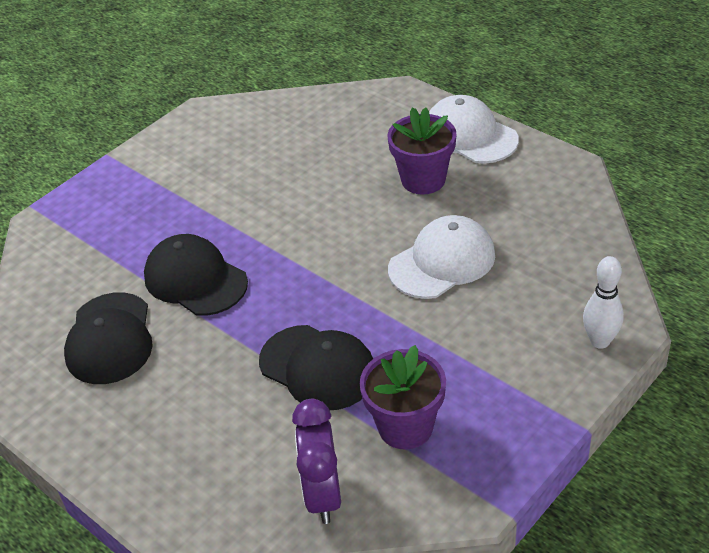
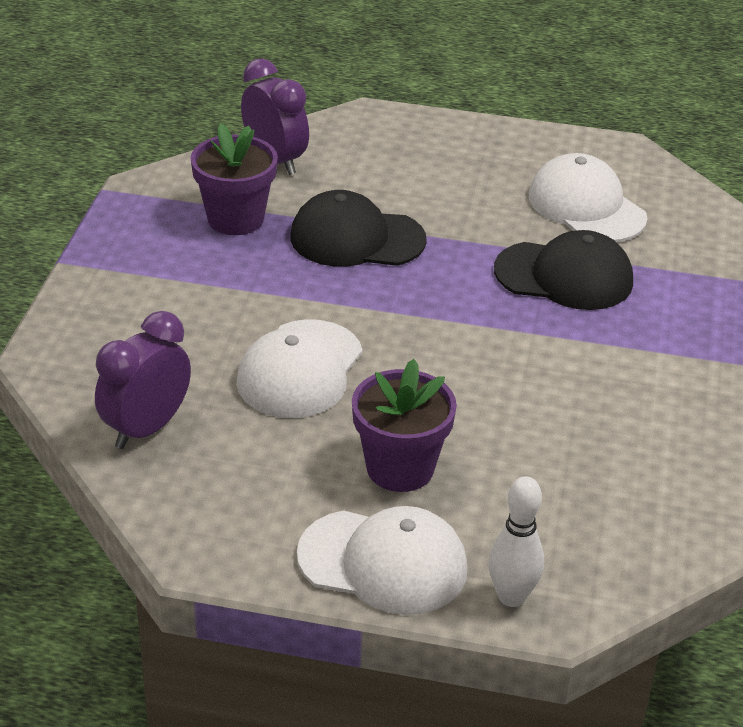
camera: 145 degrees right, 5 degrees down
black cap [64,292,153,384] -> white cap [529,153,647,242]
white bowling pin [583,256,624,349] -> white bowling pin moved to [488,476,544,607]
none -> purple clock [95,311,191,449]

